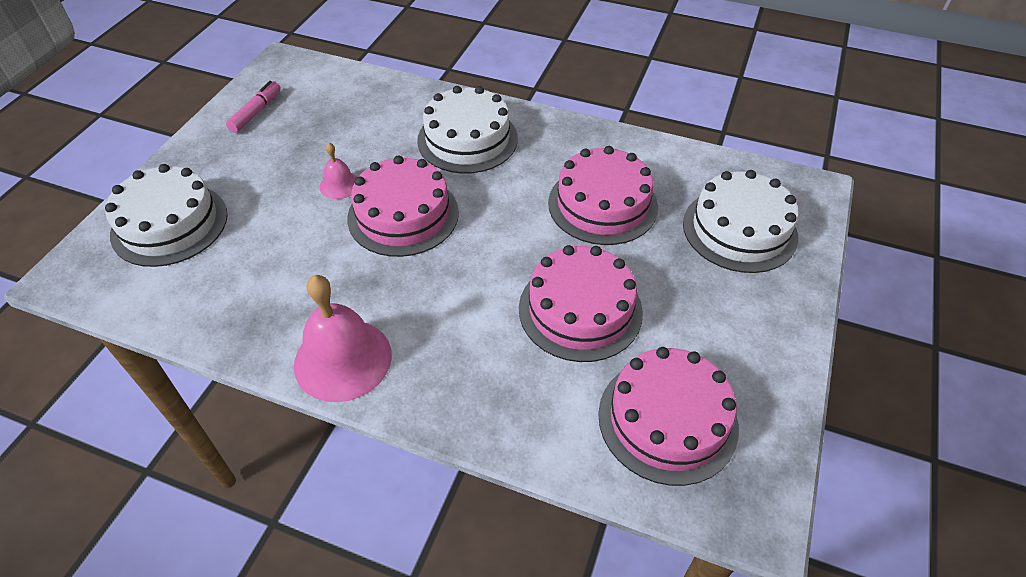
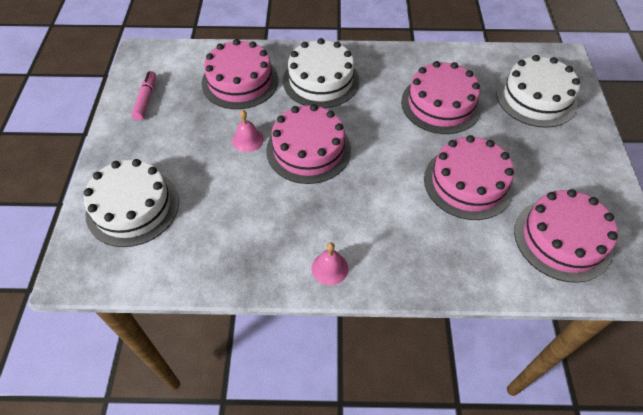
camera: 20 degrees left, 5 degrees up
pink bell [294,275,392,402] -> pink bell [312,242,348,285], size x0.51
none -> pink cake [201,39,279,109]

